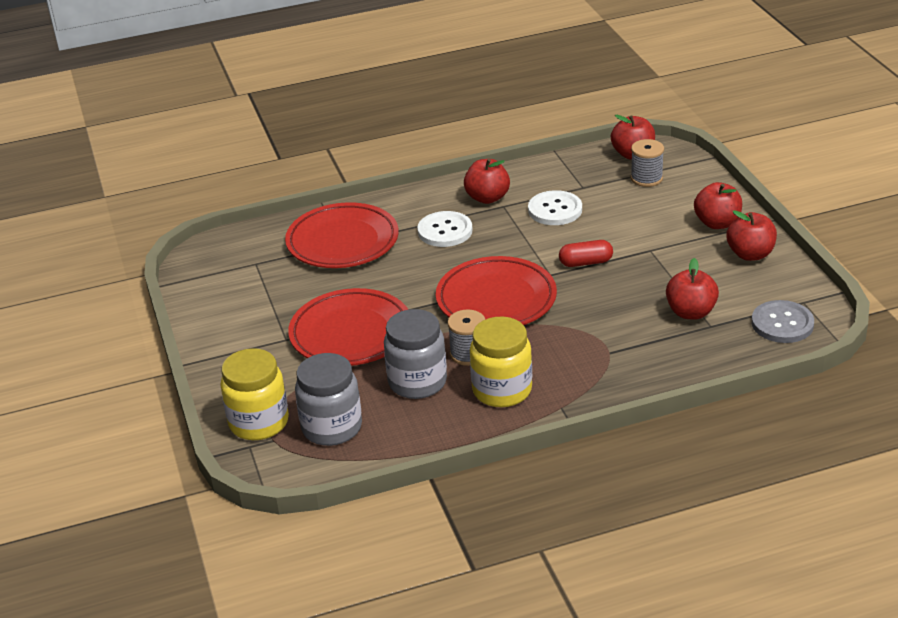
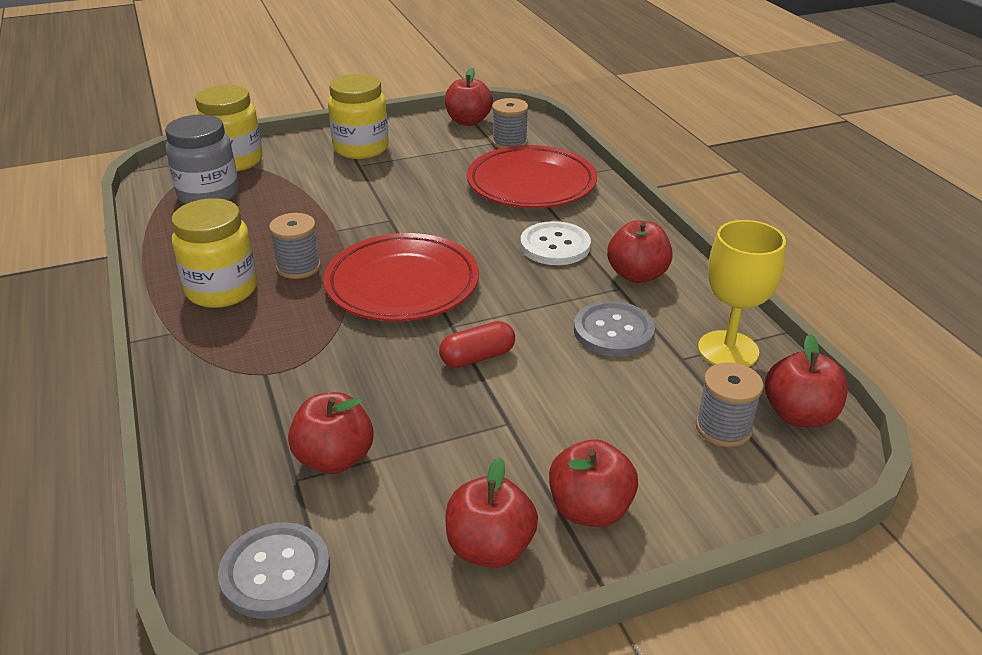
camera: 85 degrees right, 0 degrees up
red plate [288,288,408,366] -> none
grey jar [384,309,447,399] -> none
white button [528,190,582,225] -> grey button [574,301,655,357]
red capsule [559,240,613,267] -> red capsule turned 75 degrees clockwise [439,321,515,368]
none -> yellow jar [328,74,389,159]
none -> red apple [445,68,493,126]
none -> grey spool [492,98,528,149]
none -> yellow goblet [698,220,786,367]

